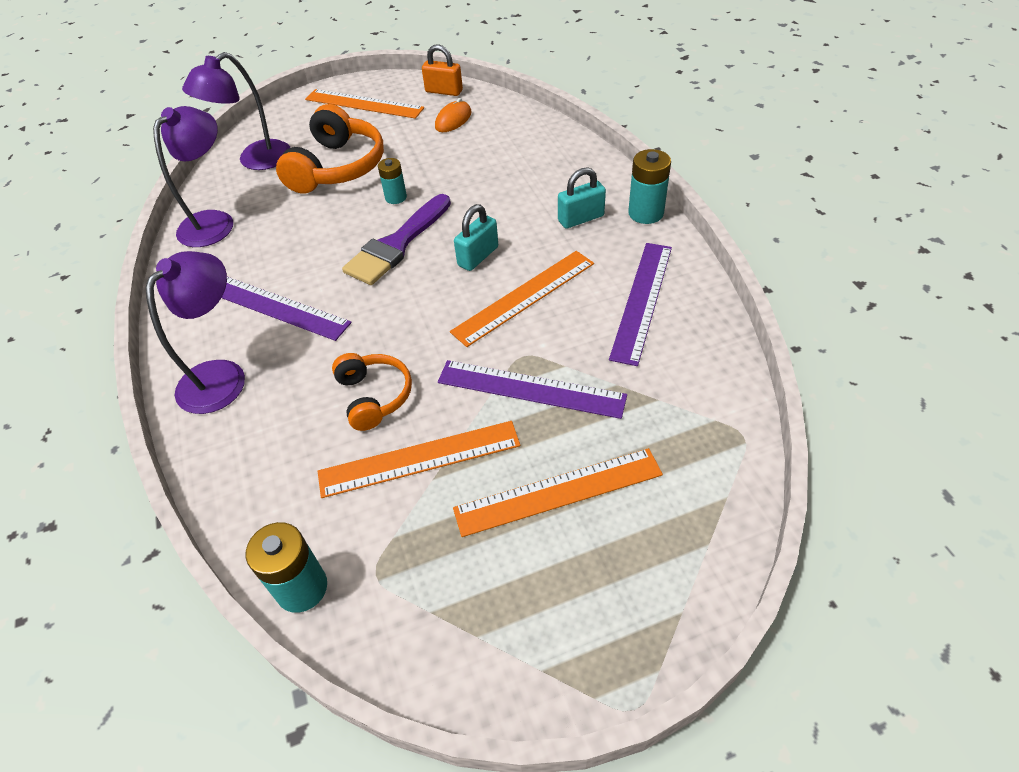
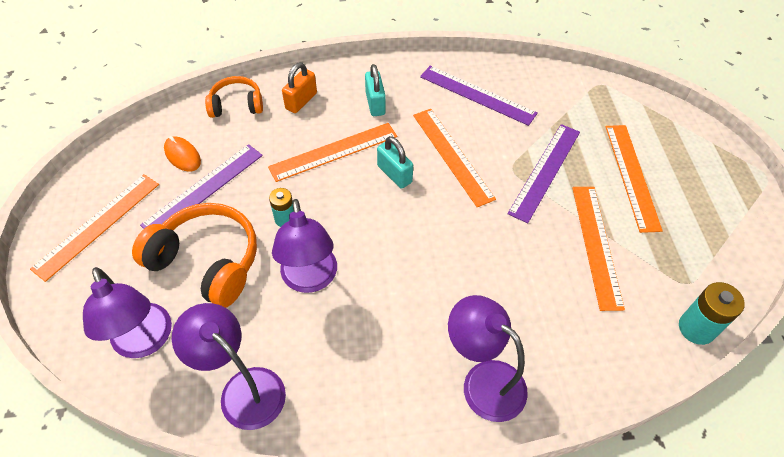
camera: 80 degrees left, 5 degrees up
purple ruler [222,277,352,341] -> purple ruler moved to [140,144,263,229]
orange headphones [332,353,412,431] -> orange headphones moved to [205,76,263,118]
purple brush [342,194,451,285] -> none
orange padlock [422,44,463,96] -> orange padlock moved to [282,62,317,113]
turquoise battery [628,149,671,224] -> none
none -> orange ruler [268,123,397,182]
none -> purple lamp [272,199,337,293]

